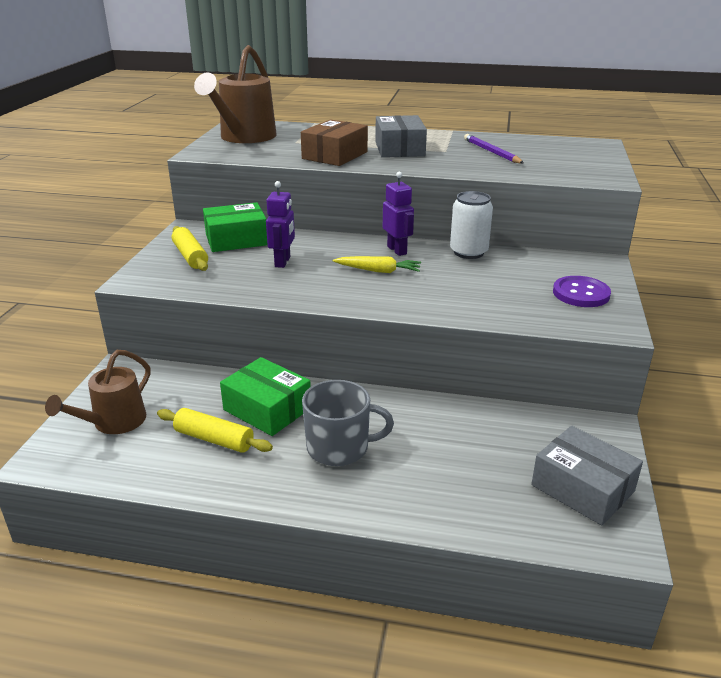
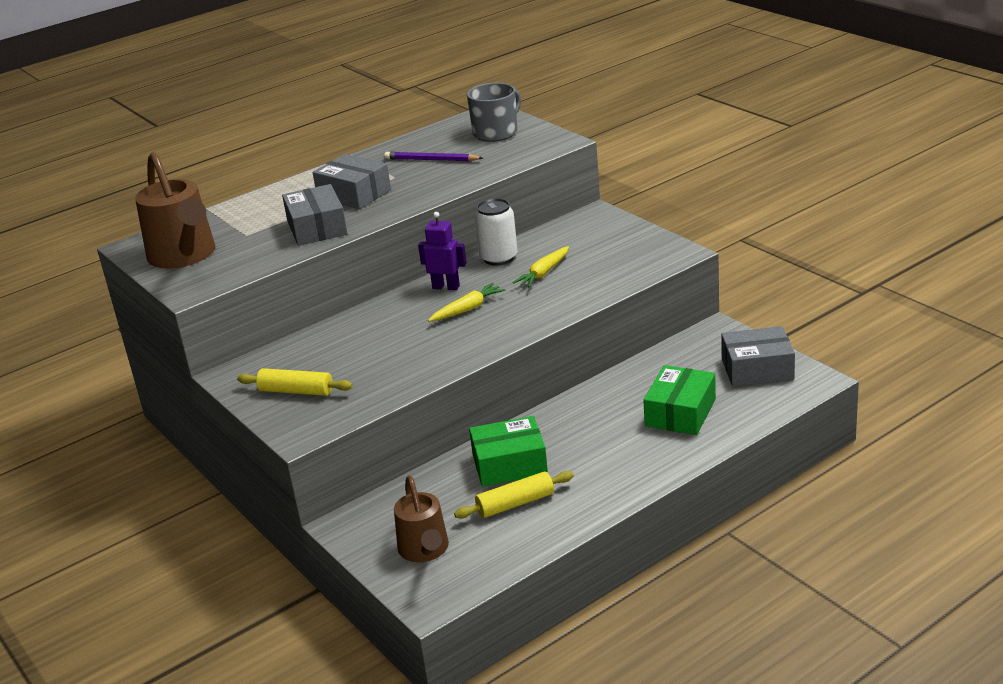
camera: 45 degrees left, 0 degrees up
green box [203,202,268,252] -> green box moved to [643,365,716,435]
purple robot [266,181,295,268] -> none
brown box [301,119,368,166] -> grey box [282,184,348,246]
grey mug [302,380,394,466] -> grey mug moved to [467,83,521,142]
purple button [553,276,611,307] -> none
none -> yellow carrot [513,246,569,288]

